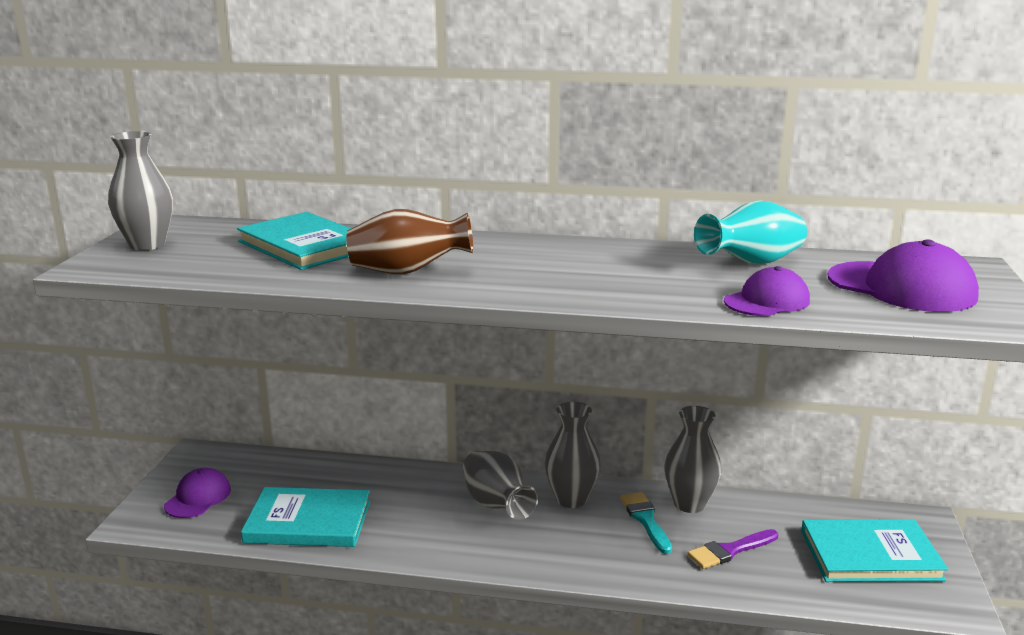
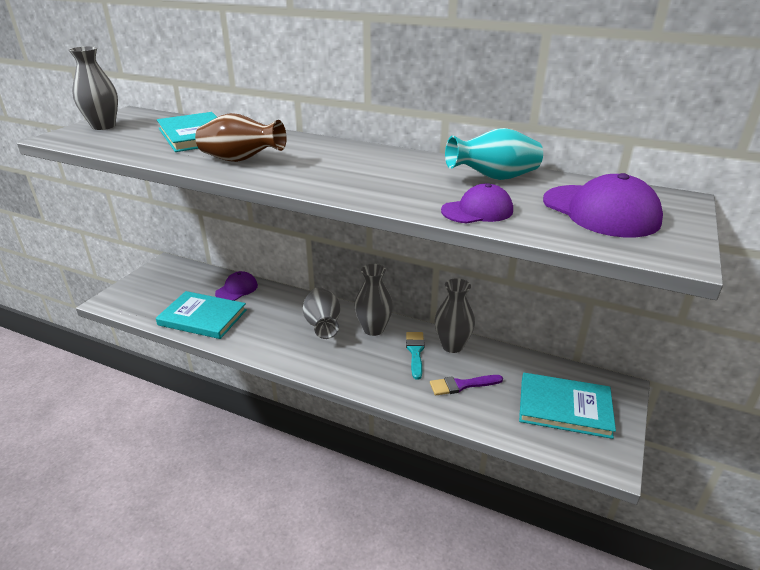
camera: 15 degrees right, 10 degrees up
purple cap [164,468,231,518] -> purple cap moved to [215,271,258,301]

